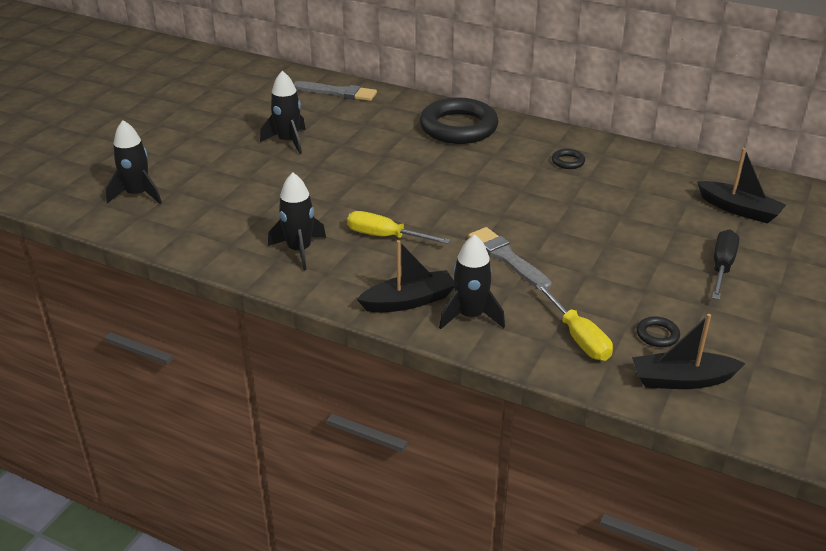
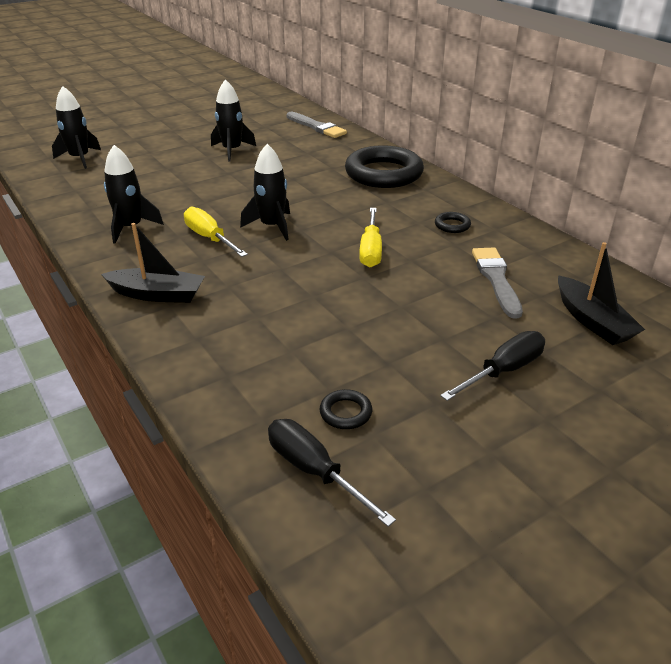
camera: 30 degrees right, 0 degrees up
black rocket [439,234,505,329] -> black rocket moved to [240,144,290,241]
grey brush [468,227,552,290] -> grey brush moved to [472,247,523,319]
yellow screwdriver [536,283,613,361] -> yellow screwdriver moved to [359,208,382,267]
black boat [632,314,746,389] -> black screwdriver [268,419,396,527]

